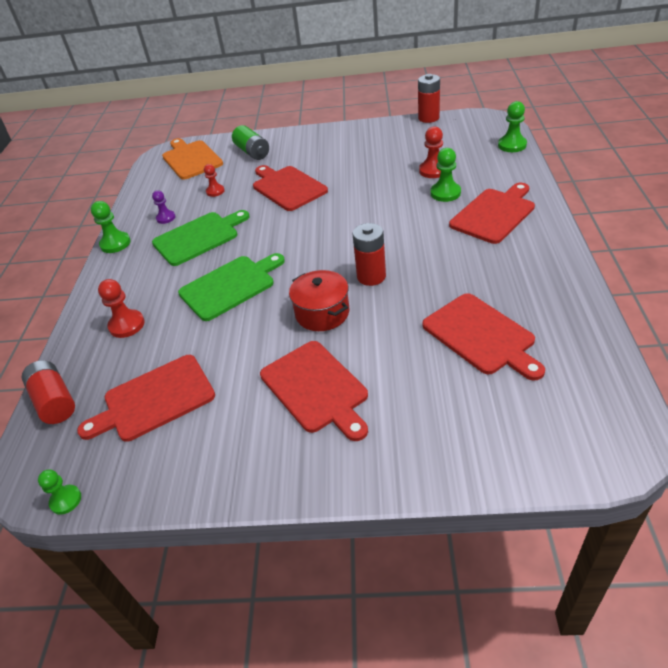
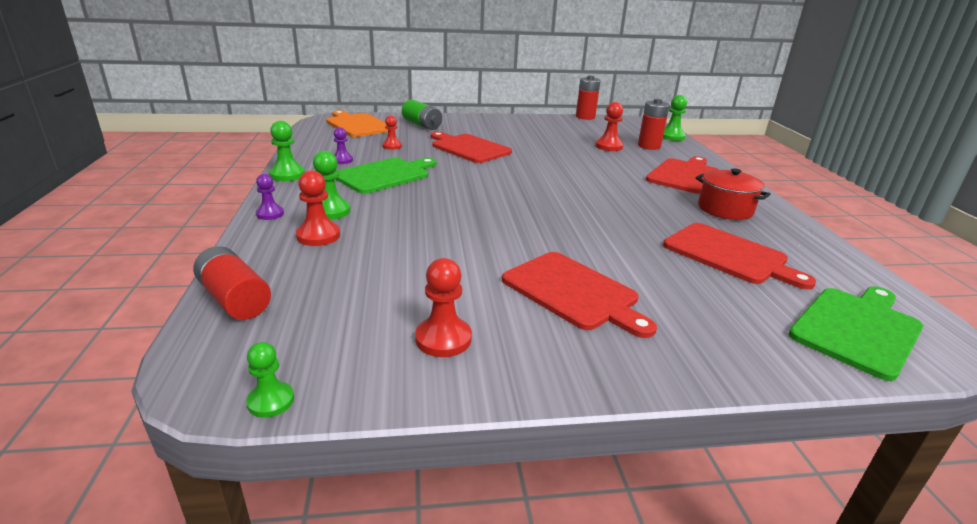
camera: 15 degrees left, 15 degrees down
red cutting board [77,355,215,442] -> none
green cutting board [178,253,285,321] -> green cutting board moved to [788,286,923,381]
red pot [289,270,349,331] -> red pot moved to [695,168,771,220]
red battery [353,223,386,286] -> red battery moved to [638,99,669,150]
green pawn [430,148,461,202] -> green pawn moved to [313,151,350,220]
none -> purple pawn [256,174,284,220]
none -> red pawn [415,258,472,357]

